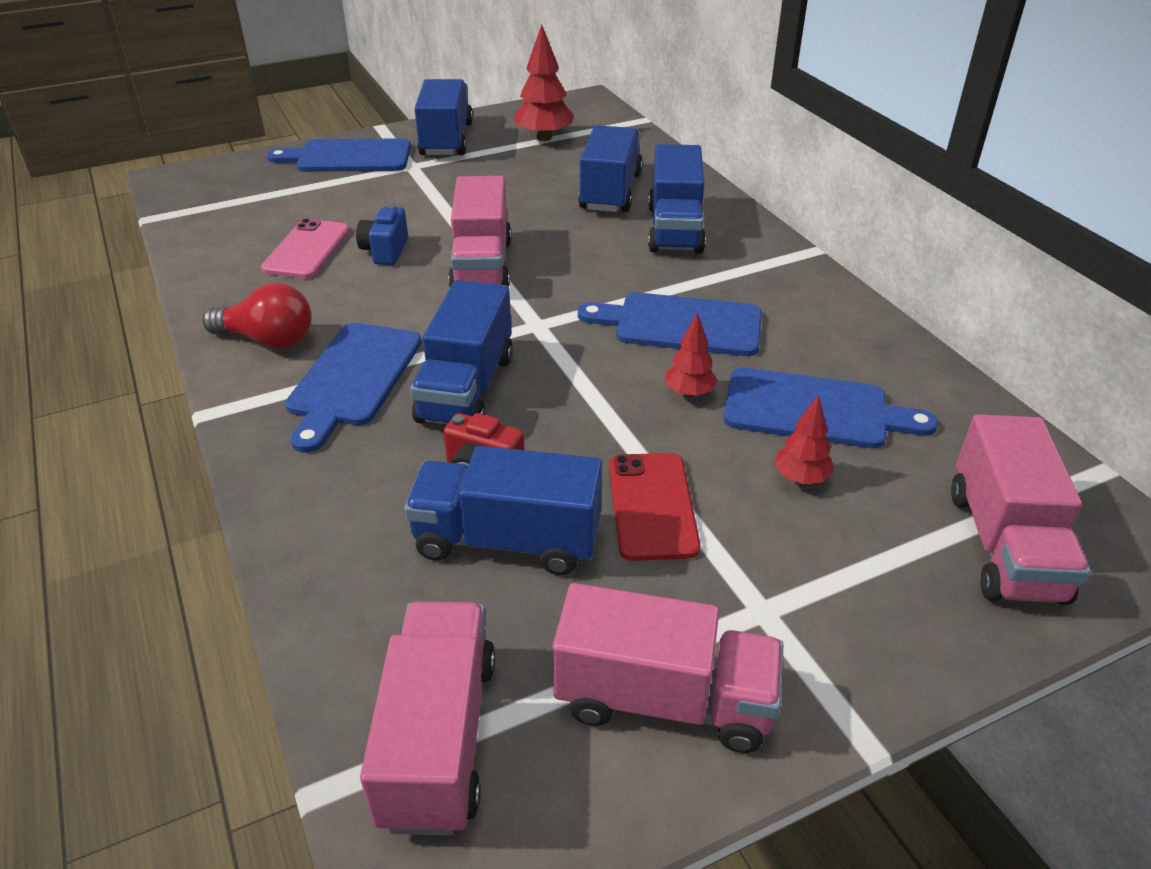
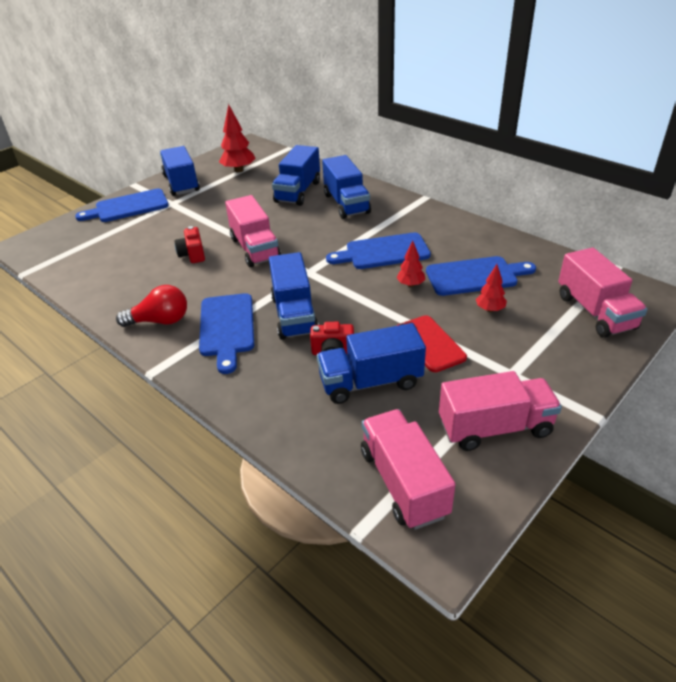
camera: 20 degrees left, 0 degrees up
pink phone [261,218,350,278] -> none
blue camera [356,204,408,265] -> red camera [175,226,205,263]
blue truck [578,125,643,212] -> blue truck turned 150 degrees counterclockwise [272,145,320,206]

